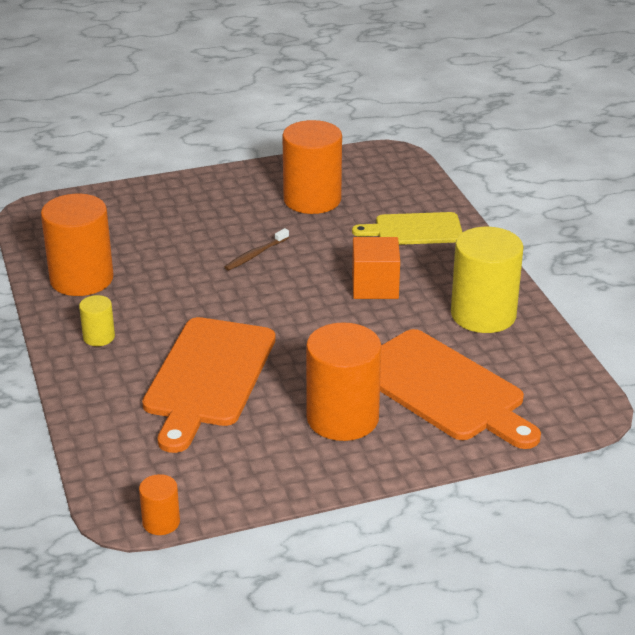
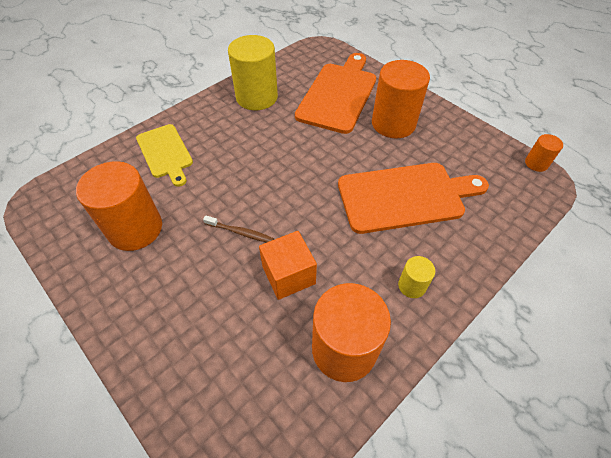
camera: 115 degrees left, 20 degrees up
orange cube [352,237,400,299] -> orange cube moved to [259,231,317,300]

